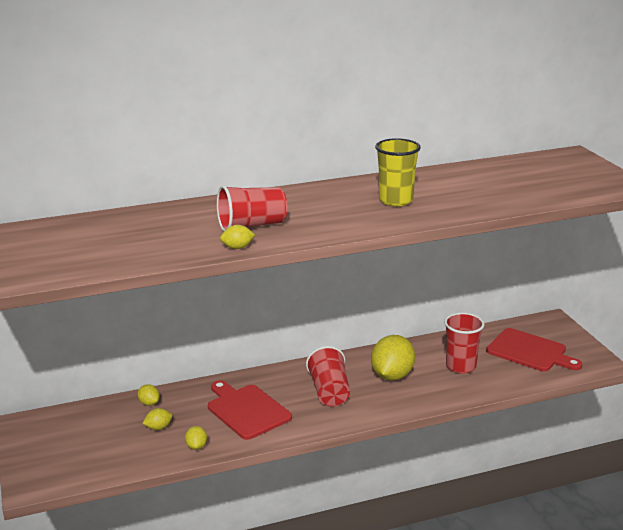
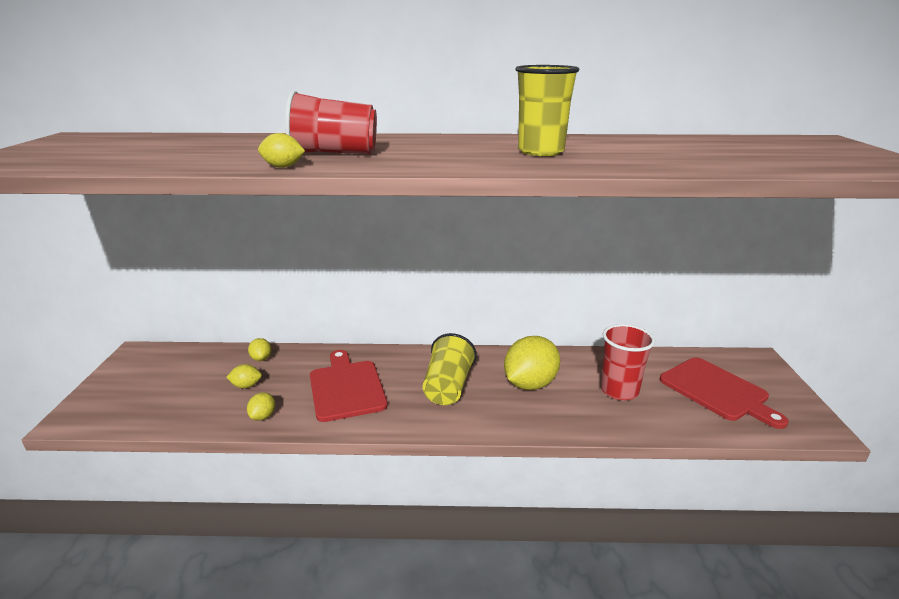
camera: 20 degrees right, 0 degrees up
red cup [306,346,350,406] -> yellow cup [422,333,477,405]

